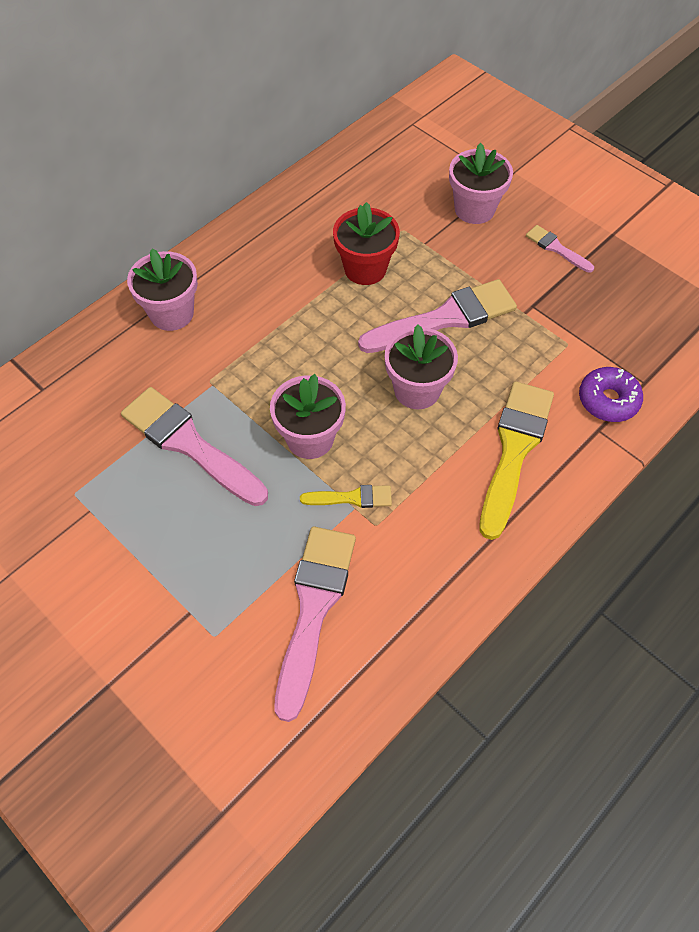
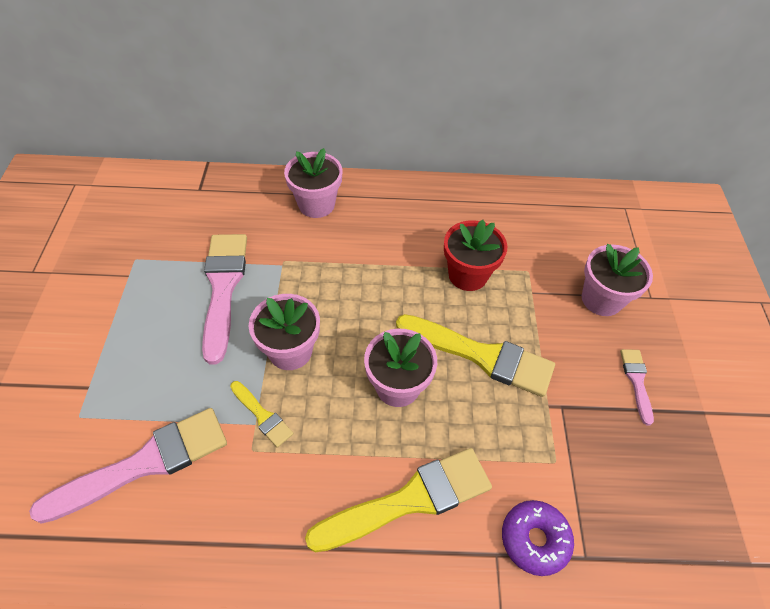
camera: 45 degrees right, 5 degrees down
pink brush [358,279,517,353] -> yellow brush [396,314,555,397]

